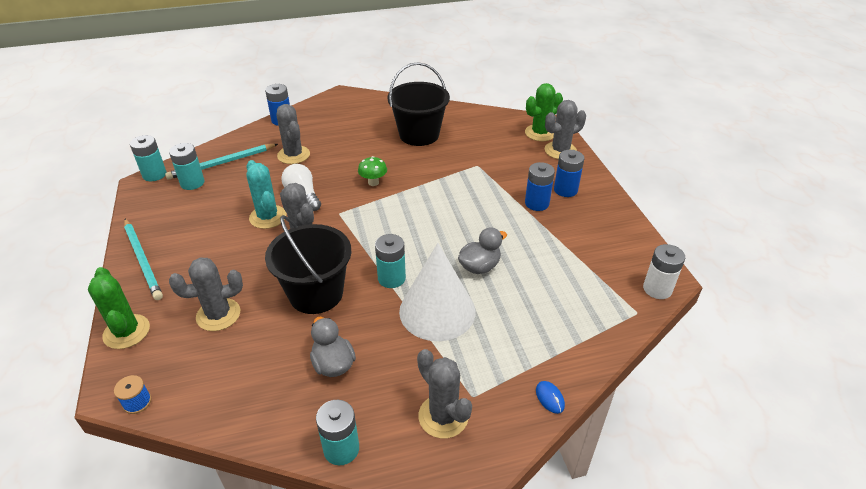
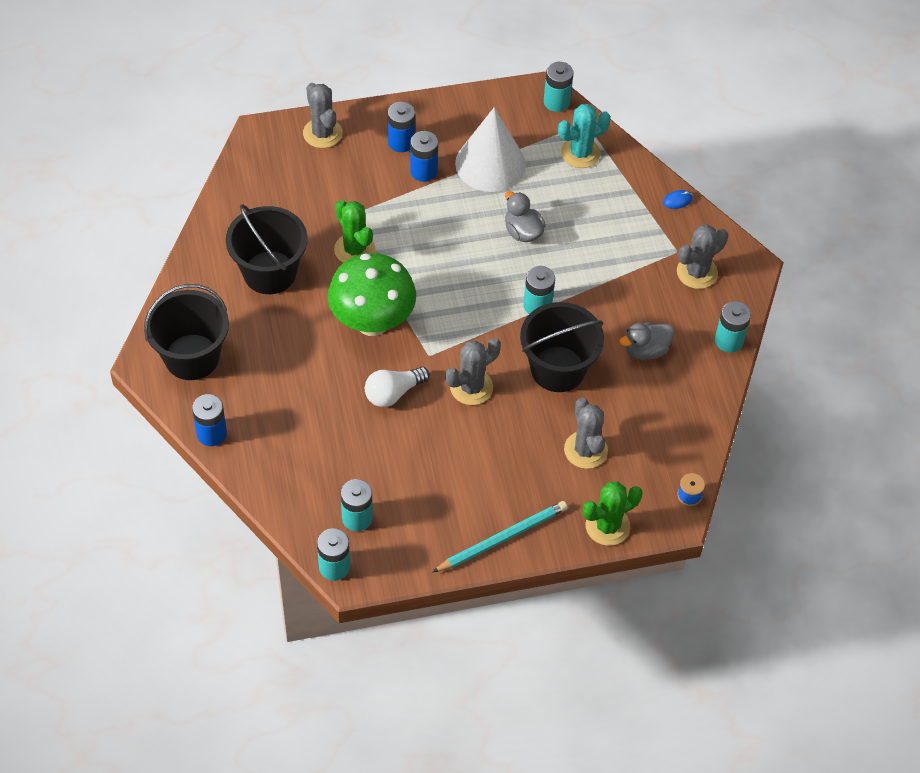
camera: 90 degrees left, 15 degrees up
turquoise pencil [165,144,278,180] -> none
turquoise cactus [246,160,286,229] -> turquoise cactus moved to [558,104,611,168]
grey cactus [277,104,310,164] -> none
green mushroom [358,156,387,186] -> green mushroom [328,253,416,336], size x2.44
white cone [399,243,476,341] -> white cone moved to [455,107,526,192]
green cactus [525,83,563,141] -> green cactus moved to [334,200,376,263]
white battery [643,244,685,299] -> turquoise battery [544,62,573,112]
none -> black bucket [144,284,229,380]

